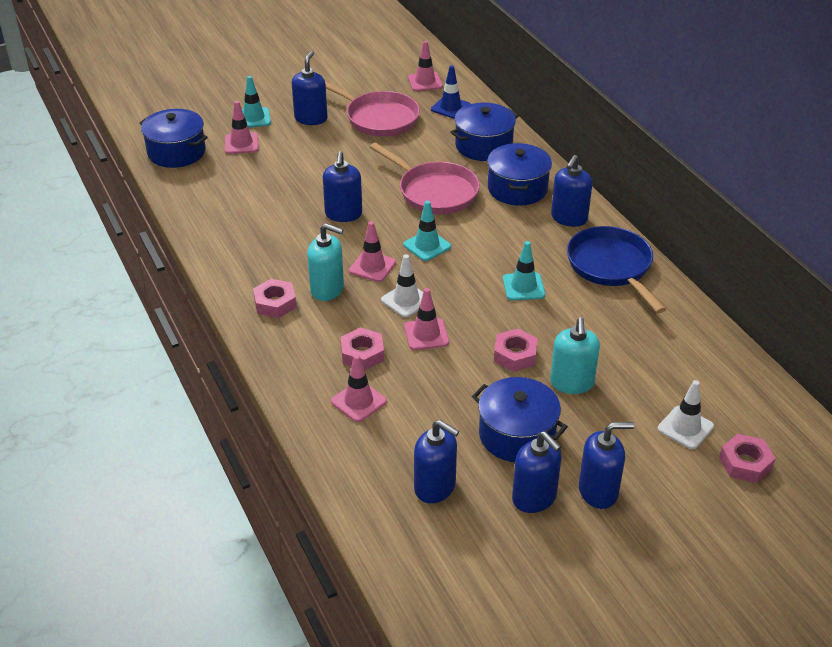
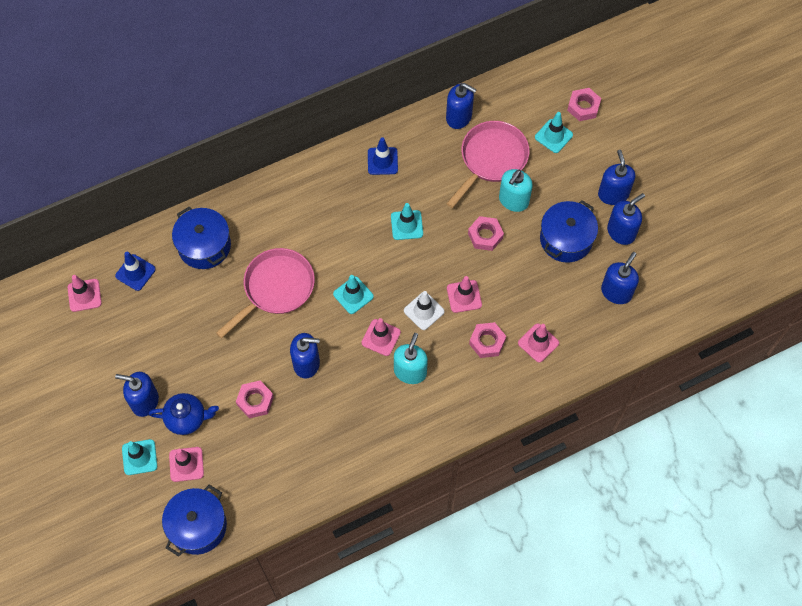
camera: 90 degrees left, 25 degrees up
pink nut [253,279,297,318] -> pink nut moved to [236,381,274,418]
pink pan [325,81,420,137] -> pink pan moved to [446,121,529,208]
blue pot [487,143,552,206] -> none
turquoise soap dispenser [550,318,600,394] -> turquoise soap dispenser turned 120 degrees clockwise [499,169,533,212]
blue soap dispenser [551,155,592,227] -> blue soap dispenser moved to [446,83,477,129]
blue pan [567,226,666,313] -> blue traffic cone [368,137,398,175]
white traffic cone [658,380,714,449] -> turquoise traffic cone [535,112,573,153]
none -> blue teapot [149,393,219,435]

